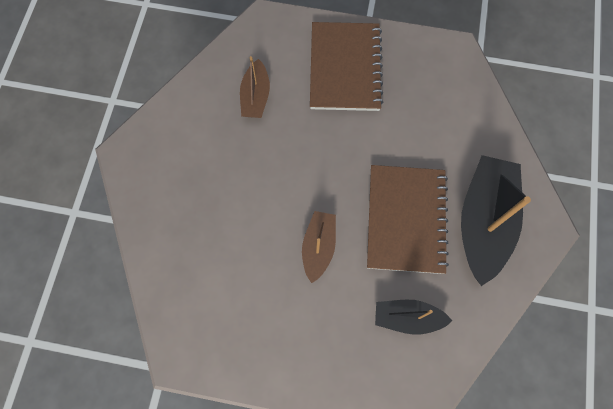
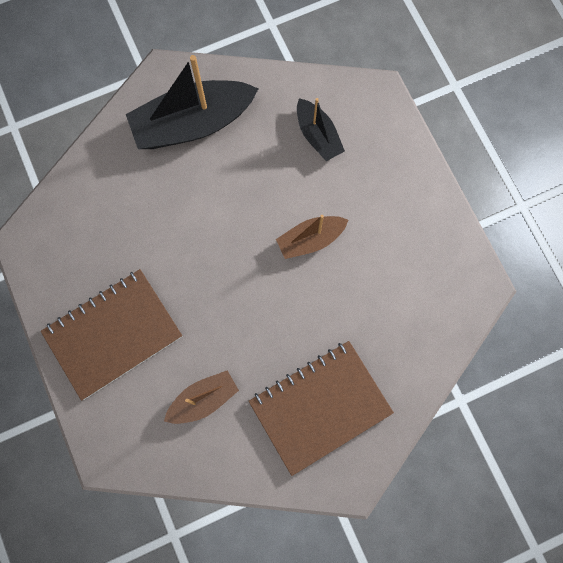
camera: 125 degrees left, 5 degrees up
brown notebook [367,165,449,274] -> brown notebook moved to [249,341,394,476]

